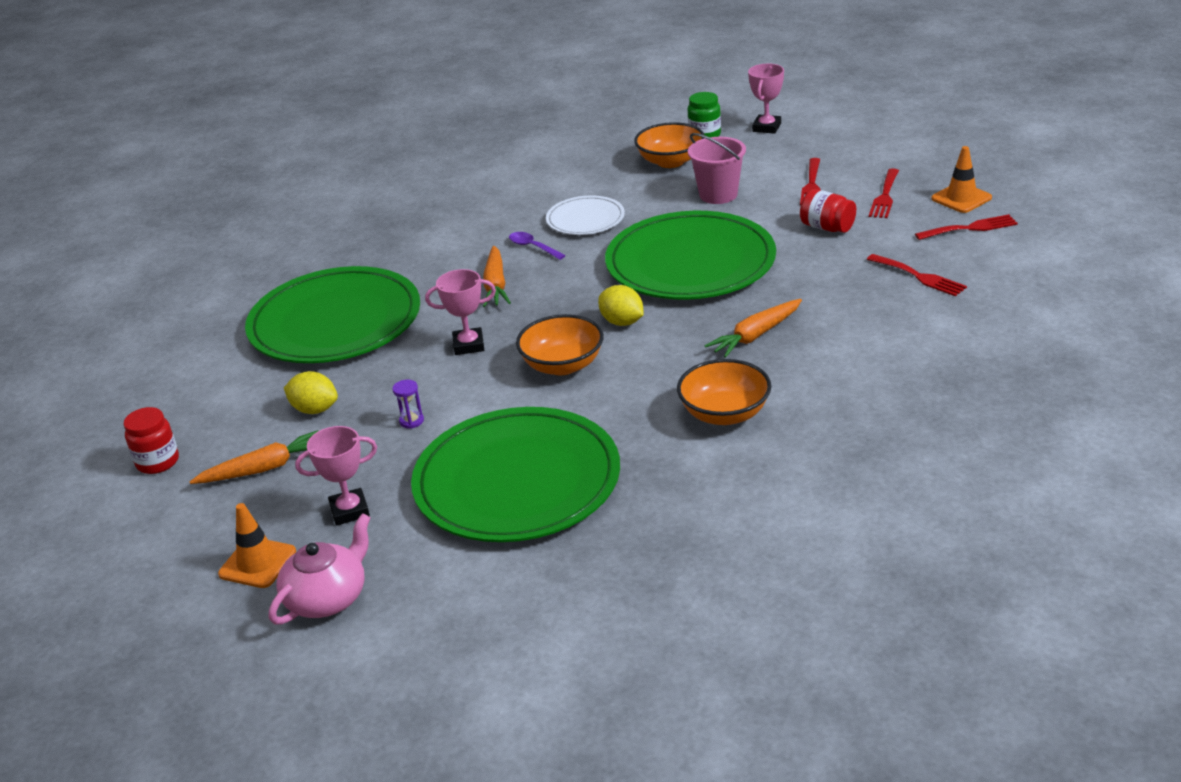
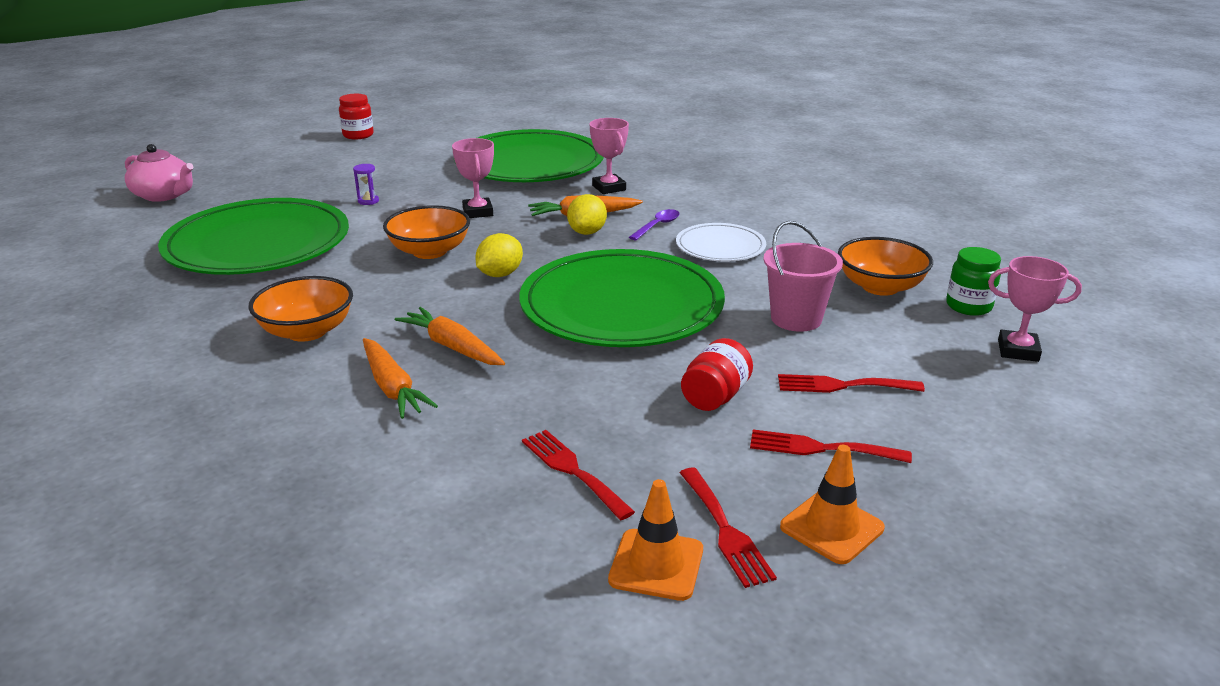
camera: 80 degrees right, 5 degrees down
orange carrot [189,430,318,484] -> orange carrot moved to [363,338,438,419]
orange traffic cone [218,503,296,588] -> orange traffic cone moved to [608,479,703,601]
yellow lemon [284,371,338,414] -> yellow lemon moved to [567,194,607,235]
pink trophy [295,426,377,525] -> pink trophy moved to [589,118,629,194]
red fork [867,254,967,297] -> red fork turned 105 degrees clockwise [522,430,635,520]

